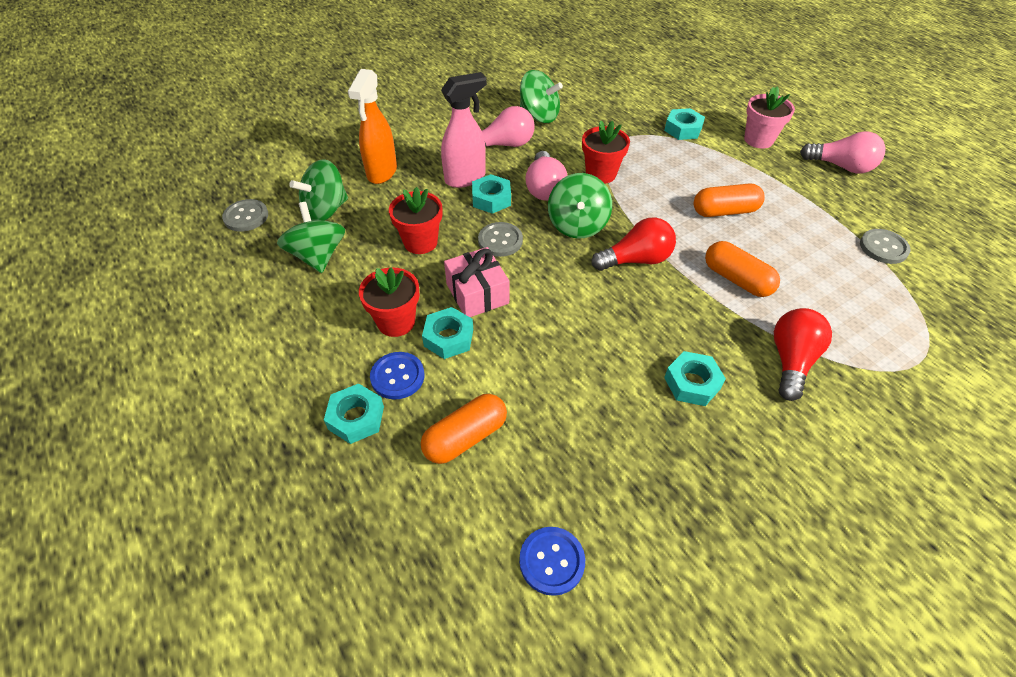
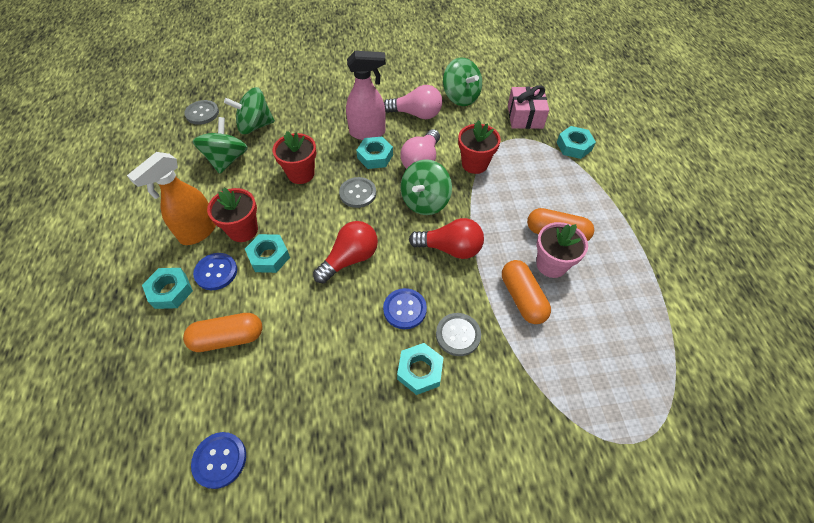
camera: 25 degrees right, 5 degrees up
orange spray bottle [348,69,397,184] -> orange spray bottle moved to [127,152,216,245]
pink gift [444,247,509,317] -> pink gift moved to [508,85,549,129]
pink flower pot [744,86,795,149] -> pink flower pot moved to [536,222,588,278]
red light bulb [774,308,832,401] -> red light bulb moved to [313,221,378,283]
pink light bulb [800,131,886,173] -> none
grey button [860,229,911,264] -> grey button moved to [436,313,481,356]
none -> blue button [383,288,427,329]

